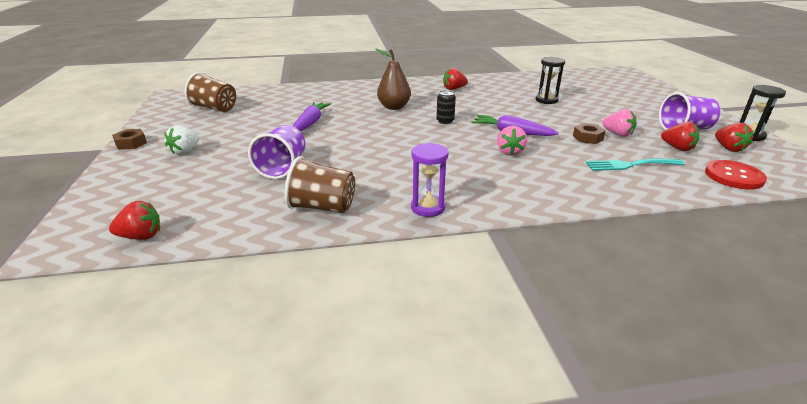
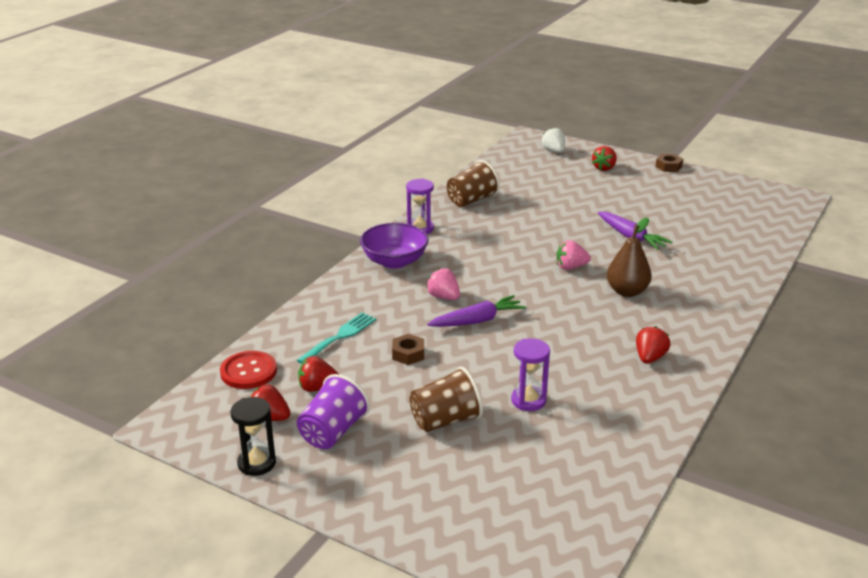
camera: 130 degrees right, 0 degrees up
red strawberry [109,201,160,240] -> red strawberry moved to [592,146,617,171]
white strawberry [165,125,200,155] -> white strawberry moved to [541,127,565,153]
brown cup [185,72,236,112] -> brown cup moved to [409,367,483,432]
purple cup [248,125,305,179] -> none
black can [436,90,456,124] -> none
black hourglass [536,57,565,104] -> purple hourglass [511,338,550,411]
pink strawberry [602,109,636,137] -> pink strawberry moved to [556,240,591,270]
none -> purple bowl [360,223,429,269]

